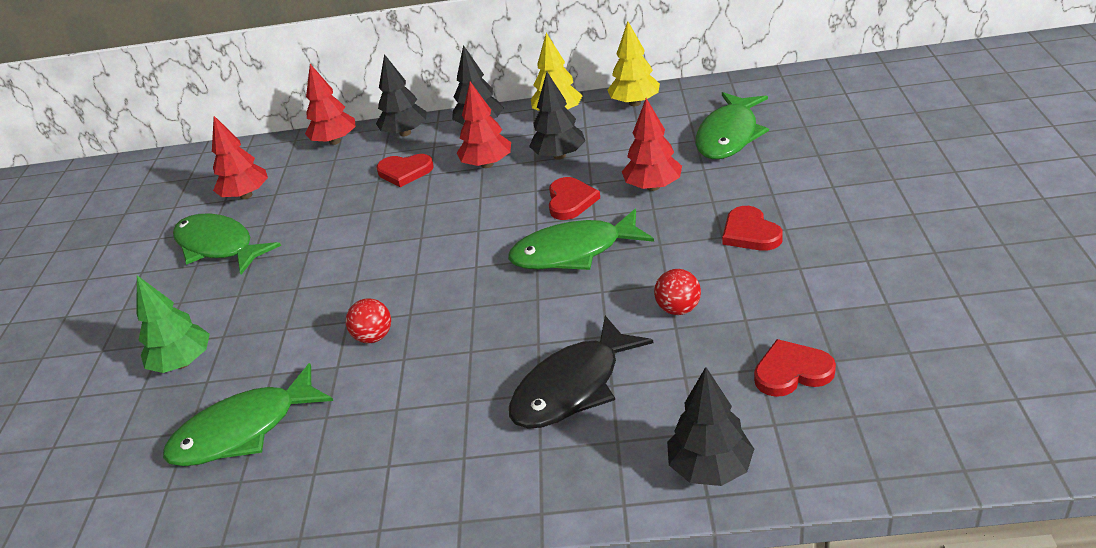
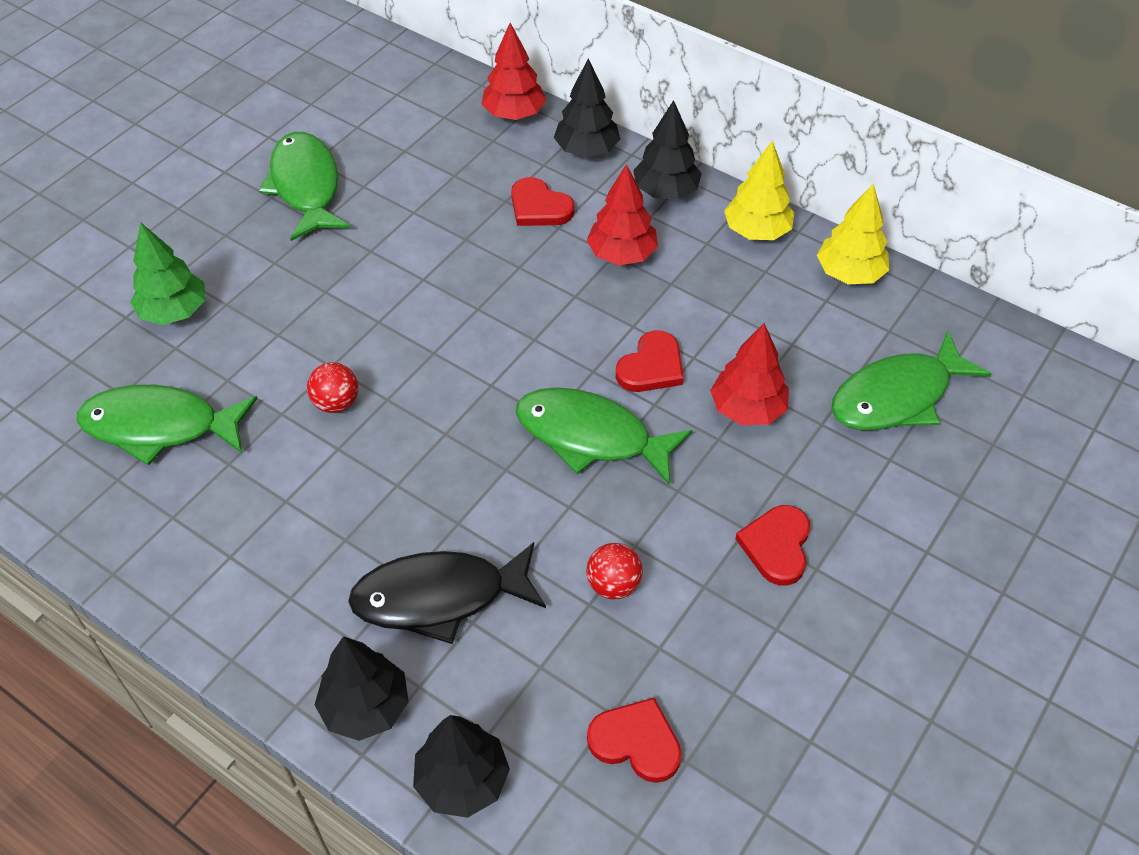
camera: 30 degrees right, 15 degrees up
red tree [212,116,268,199] -> none
black tree [529,72,585,160] -> black tree moved to [315,636,409,741]

